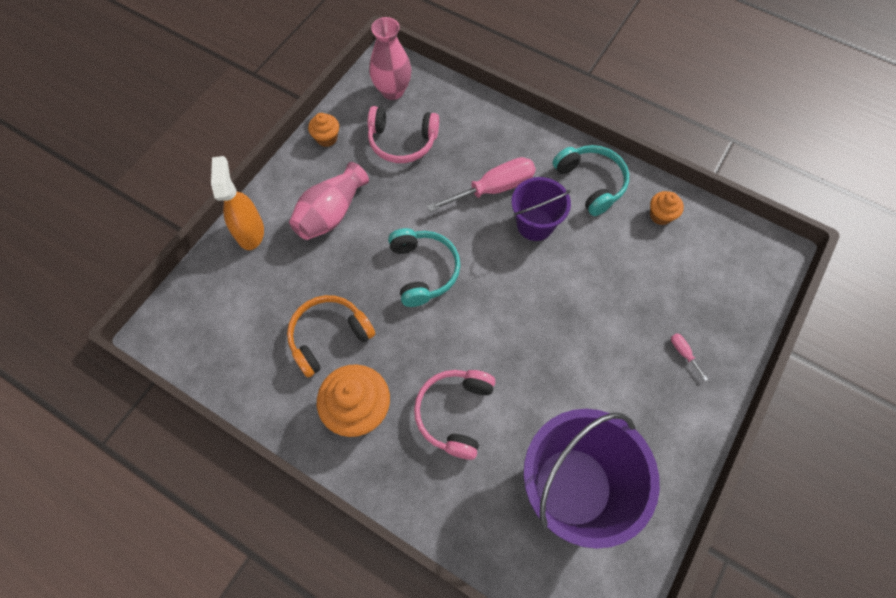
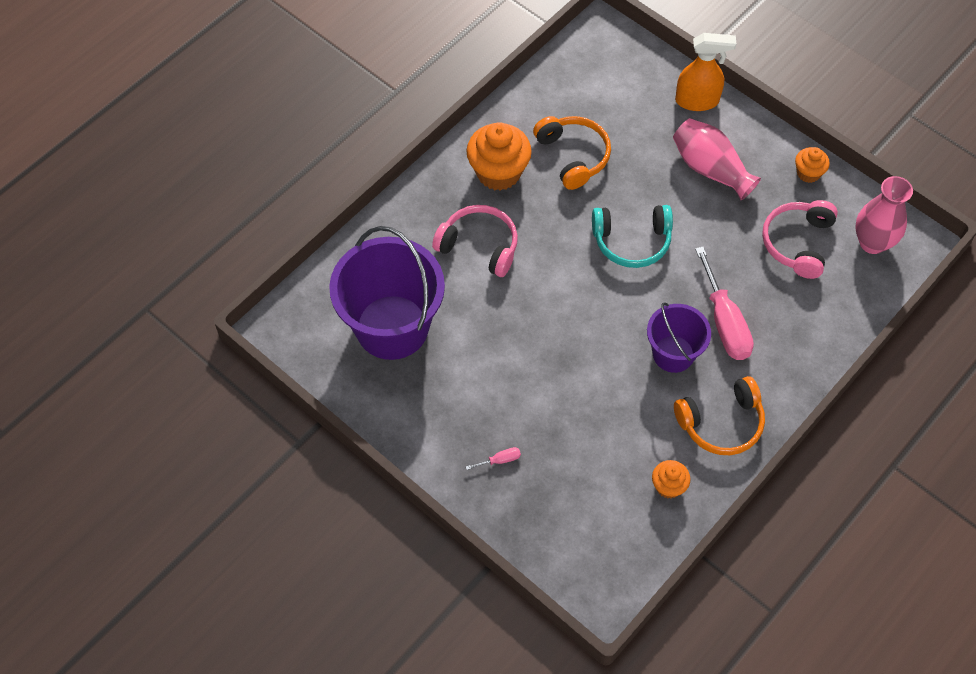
camera: 100 degrees right, 5 degrees down
turquoise headphones [553,145,629,216] -> orange headphones [674,376,765,455]

